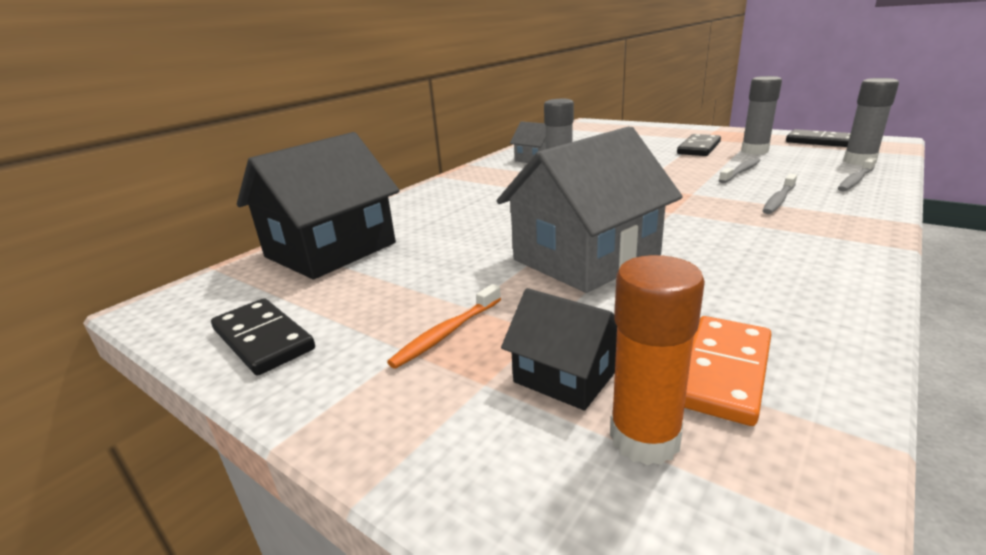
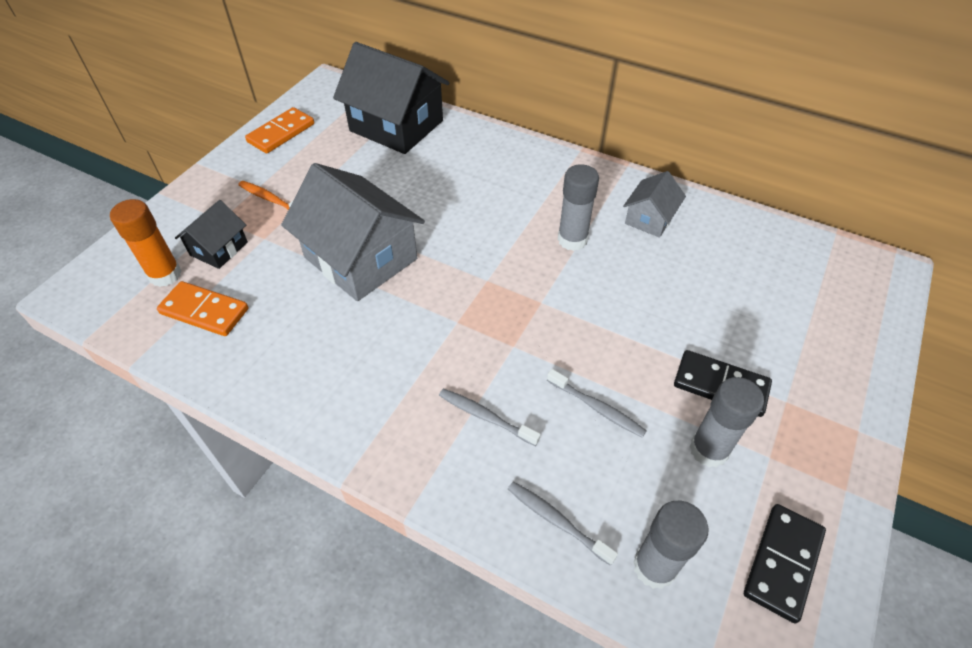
camera: 80 degrees right, 25 degrees up
black domino [211,298,315,375] -> orange domino [245,107,314,153]

